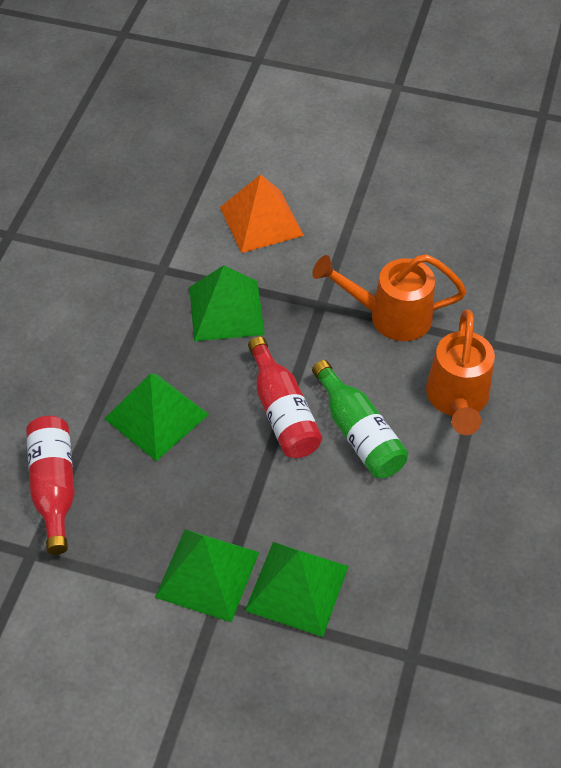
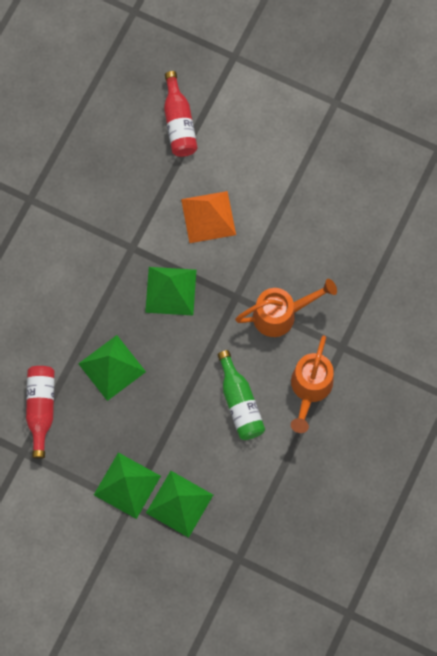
camera: 10 degrees right, 20 degrees up
red bottle [248,336,322,458] -> red bottle moved to [164,71,198,157]
orange watering can [312,254,466,341] -> orange watering can turned 150 degrees clockwise [235,279,337,337]

